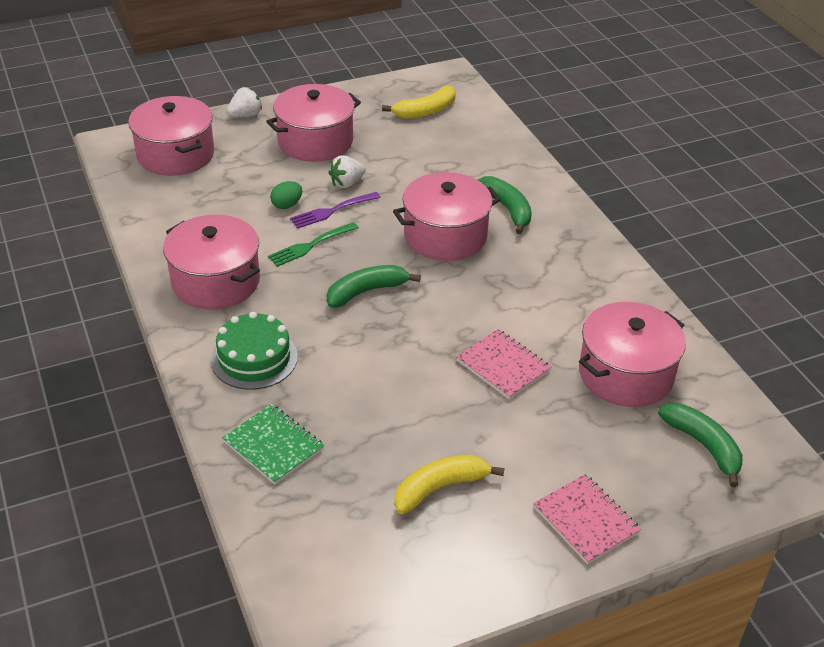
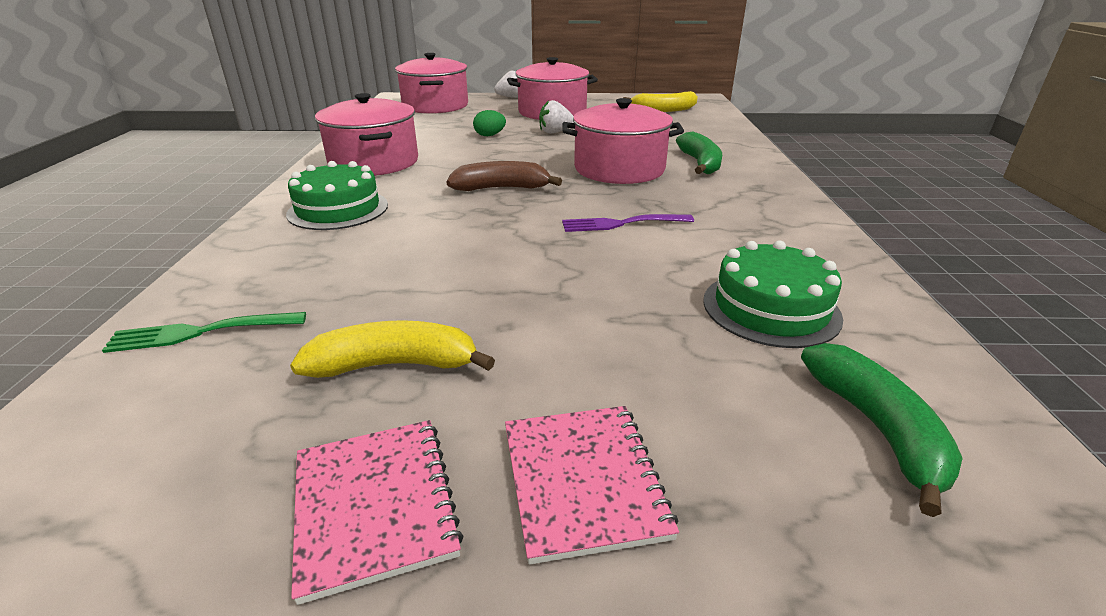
camera: 25 degrees right, 10 degrees down
green notebook [222,404,324,484] -> none
green fork [268,222,359,267] -> green fork moved to [102,312,306,353]
purple fork [290,192,381,229] -> purple fork moved to [562,214,694,232]
green banana [327,265,421,308] -> brown banana [446,161,562,191]
pink notebook [456,329,551,400] -> pink notebook moved to [291,420,463,605]
pink pot [579,302,686,407] -> green cake [703,241,843,348]

